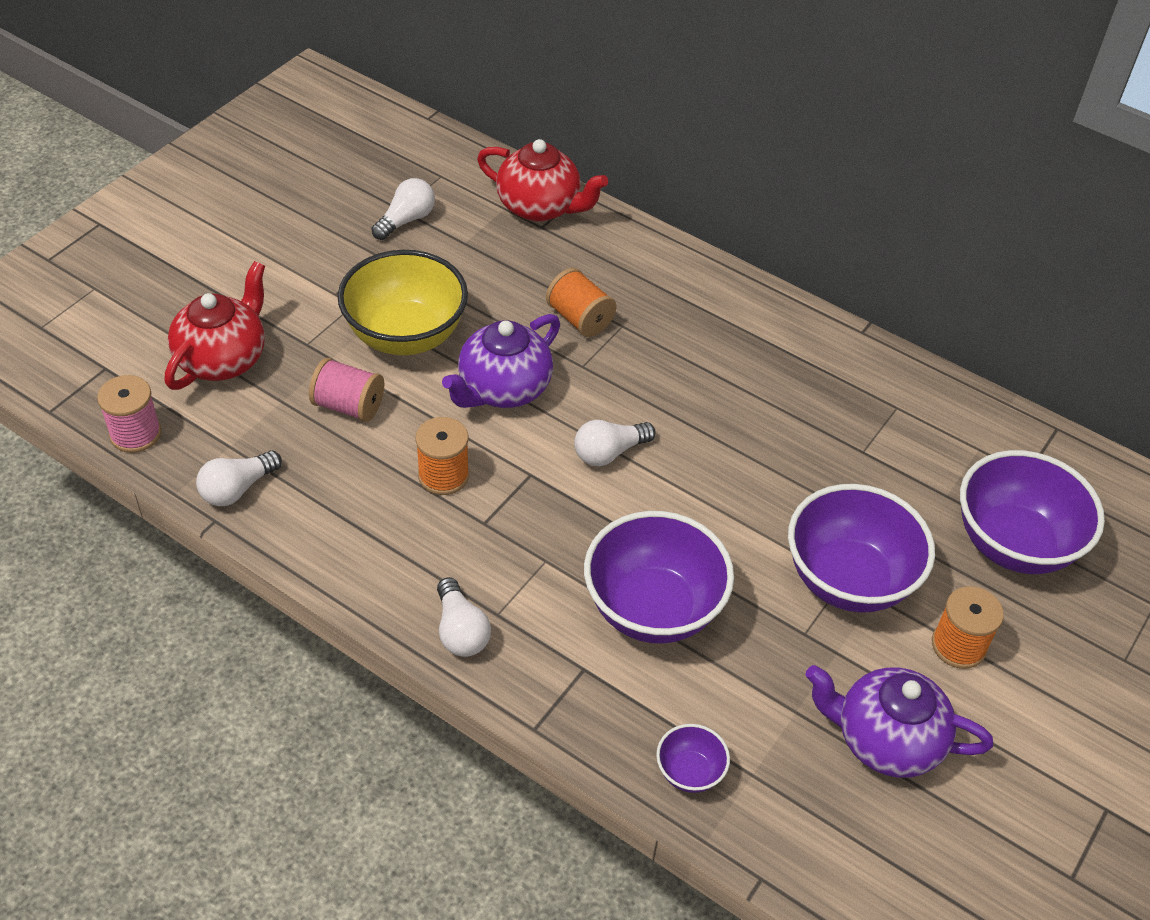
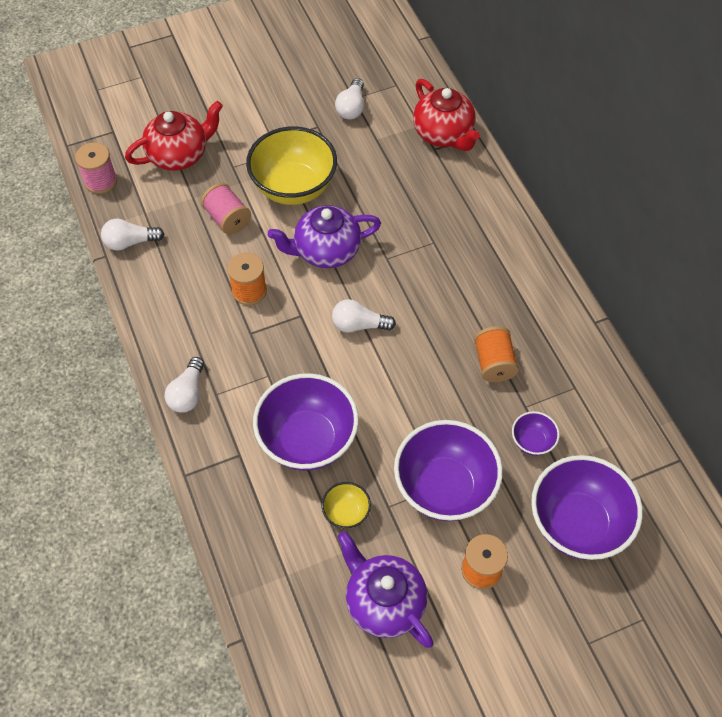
camera: 35 degrees right, 10 degrees up
white light bulb [371,178,435,240] -> white light bulb turned 120 degrees clockwise [335,78,364,119]
orange spool [546,268,617,337] -> orange spool moved to [474,326,519,382]
purple bowl [656,724,730,793] -> purple bowl moved to [512,411,560,456]
none -> yellow bowl [322,482,371,529]

